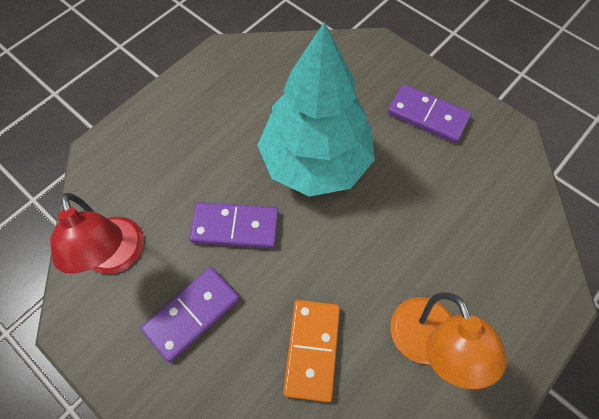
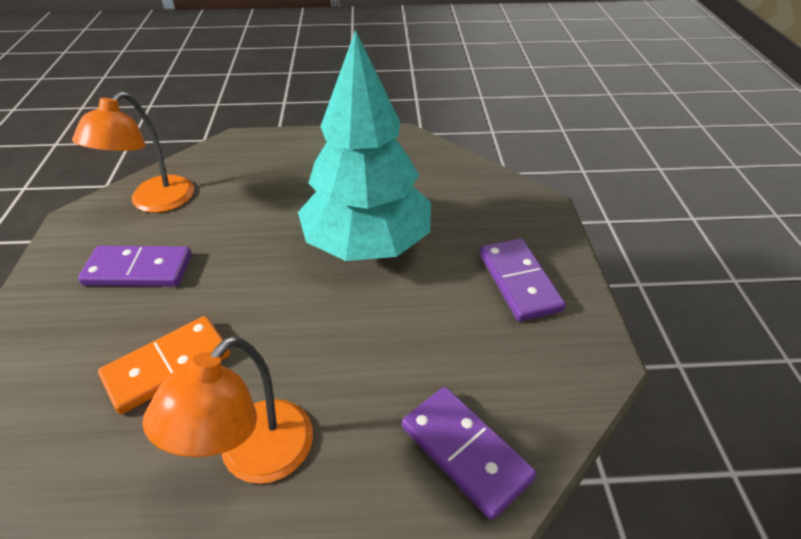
camera: 45 degrees right, 20 degrees down
red lamp [50,193,144,274] -> orange lamp [72,92,194,213]
purple domino [190,202,279,249] -> purple domino moved to [402,387,537,520]

